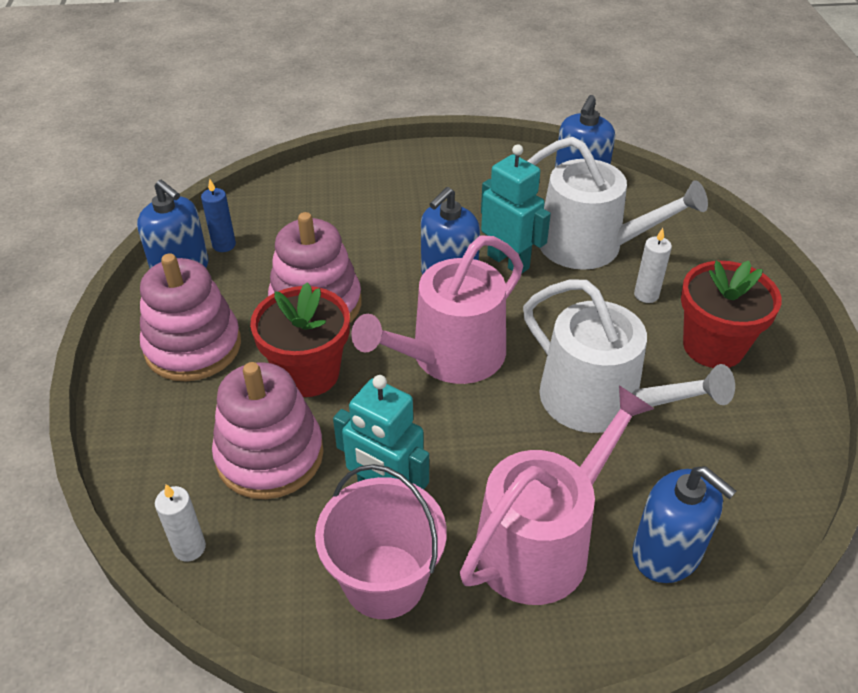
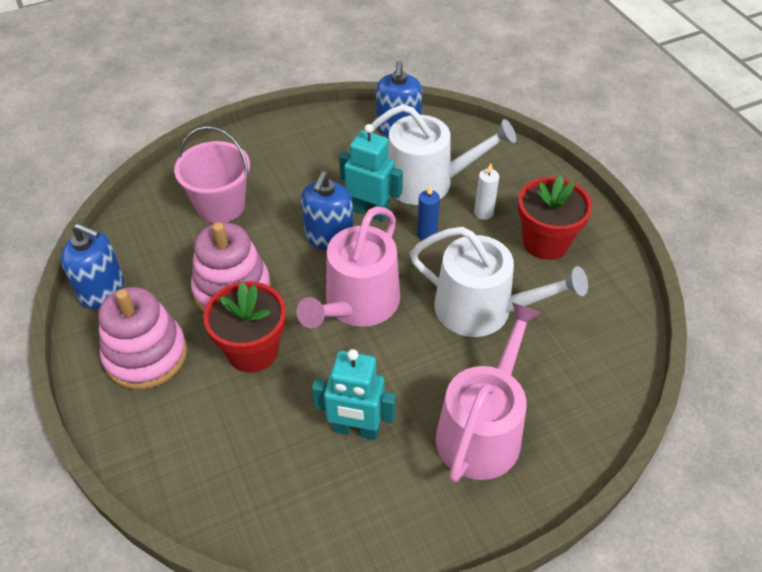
camera: 20 degrees left, 5 degrees up
white candle [155,484,206,562] -> none
blue candle [201,179,236,252] -> blue candle moved to [417,185,440,241]
pink stacking toy [212,362,324,499] -> none
pink bucket [315,464,447,619] -> pink bucket moved to [174,126,250,223]
blue soap dispenser [632,466,736,583] -> none

